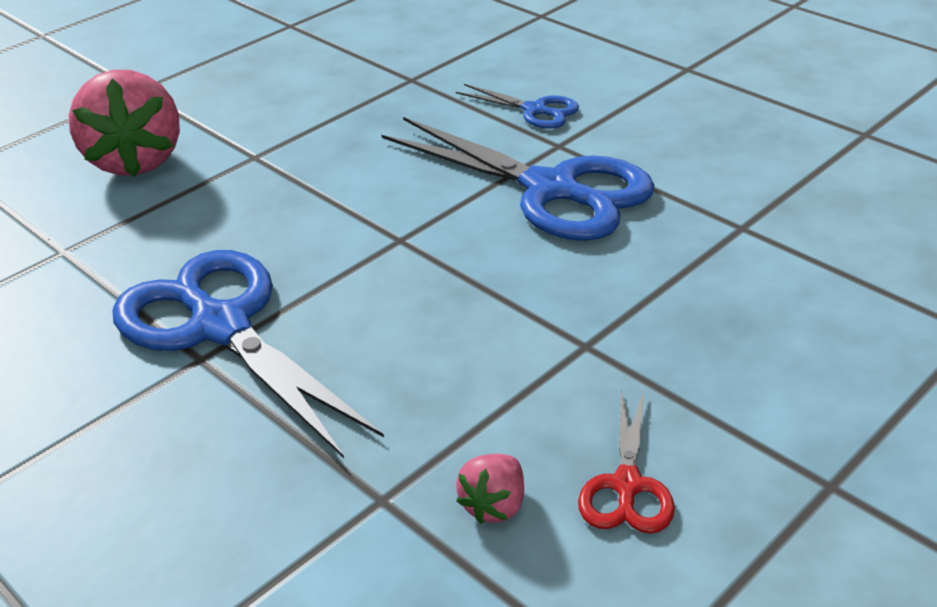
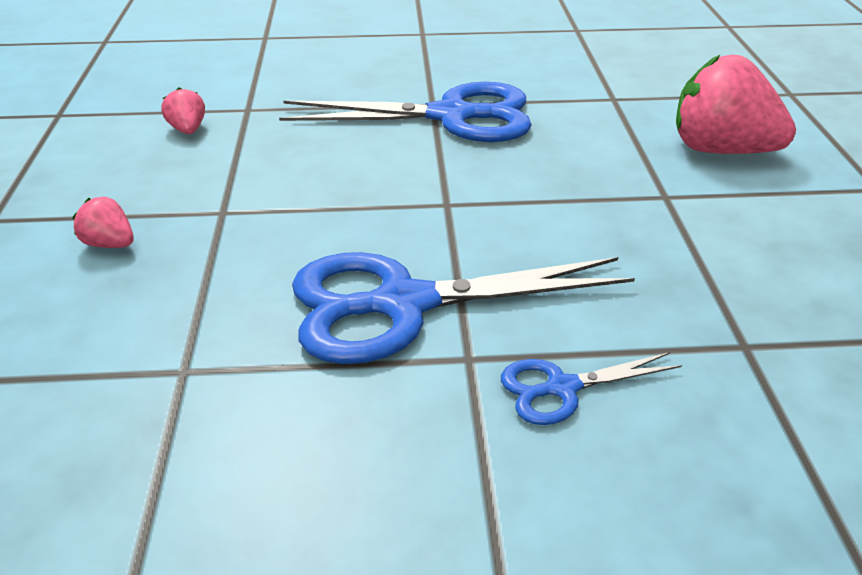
camera: 130 degrees right, 0 degrees up
red scissors [578,390,675,533] -> none
none -> pink strawberry [73,197,134,248]

